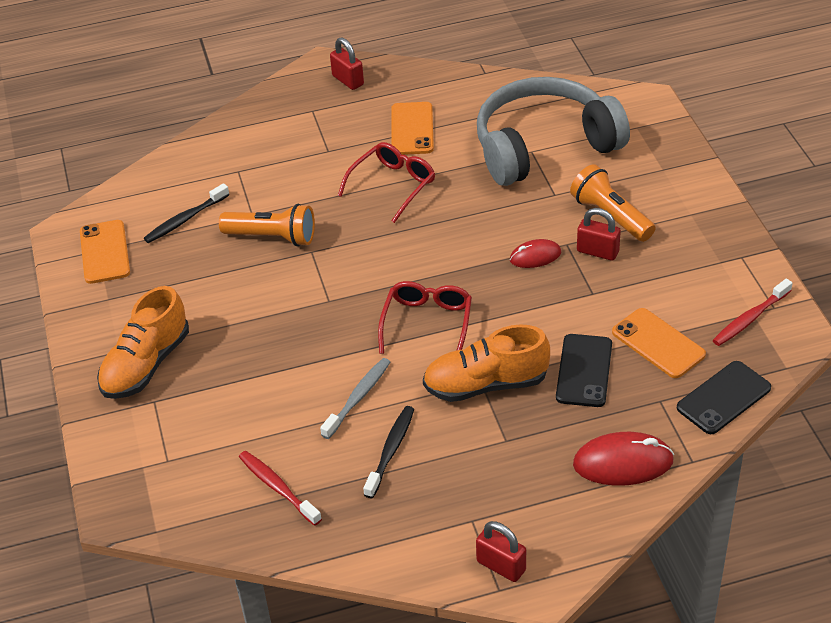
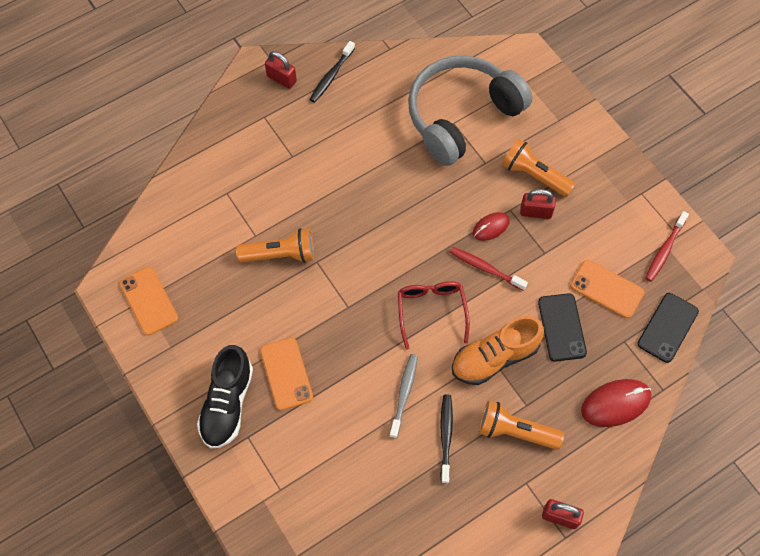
camera: 20 degrees left, 20 degrees up
orange shoe [97,286,189,399] -> black shoe [197,345,253,449]
black toothbrush [144,183,229,243] -> black toothbrush moved to [309,41,355,103]
red toothbrush [239,451,322,526] -> red toothbrush moved to [450,247,528,291]
red glasses [338,142,435,223] -> none
orange phone [391,102,434,155] -> orange phone moved to [260,337,313,410]
none -> orange flashlight [479,400,564,450]

